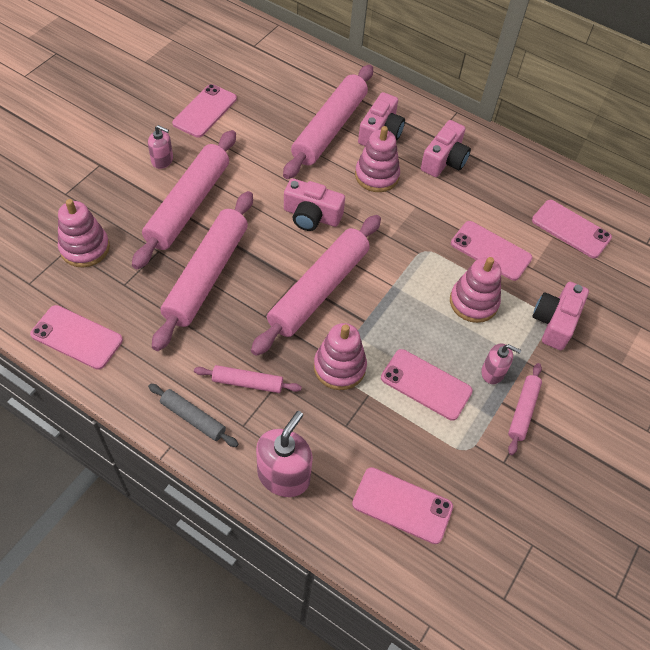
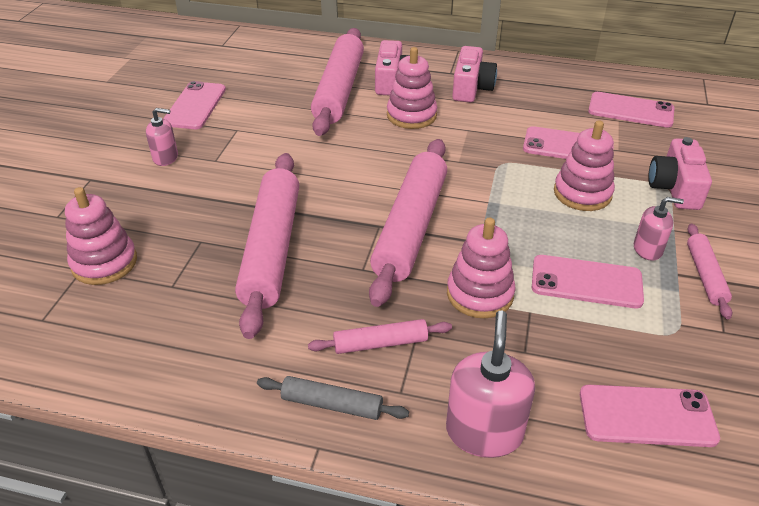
camera: 15 degrees left, 15 degrees down
pink phone [30,305,123,370] -> none
pink rolling pin [132,130,236,269] -> none
pink camera [284,178,345,231] -> none

